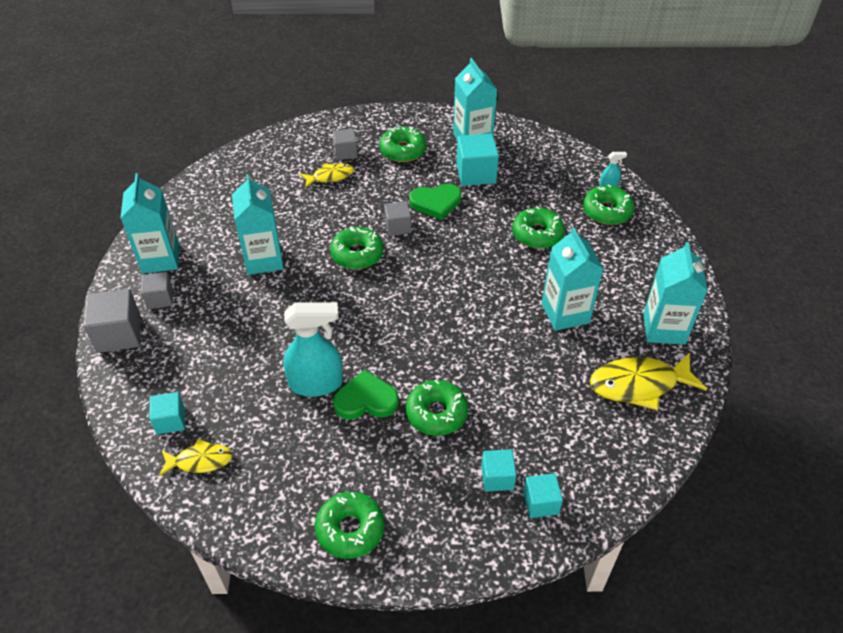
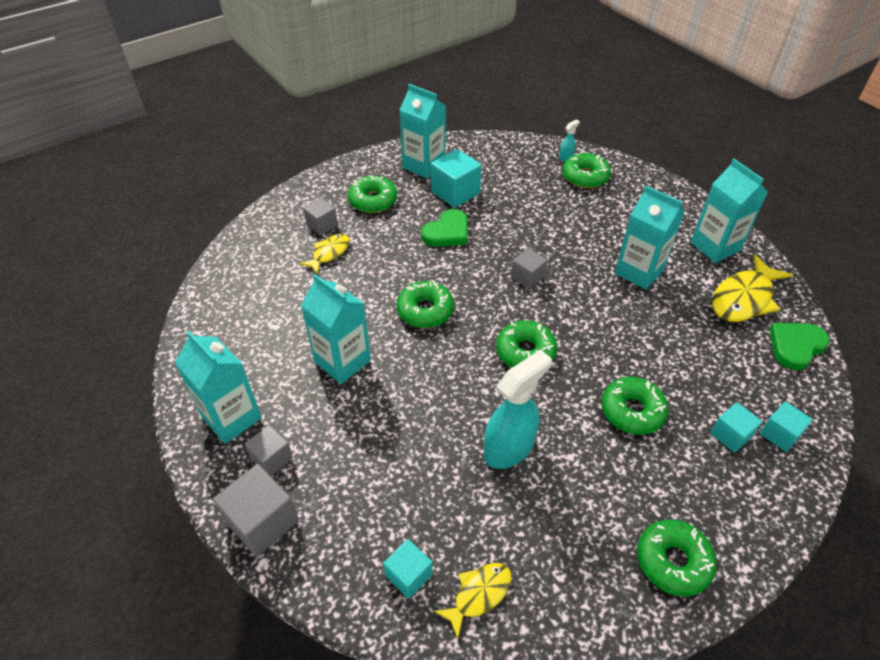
camera: 35 degrees left, 0 degrees up
green heart [333,370,399,420] -> green heart moved to [770,323,830,370]
grey cube [384,201,411,236] -> grey cube moved to [511,248,547,289]
green donut [512,207,565,248] -> green donut moved to [496,320,557,368]

